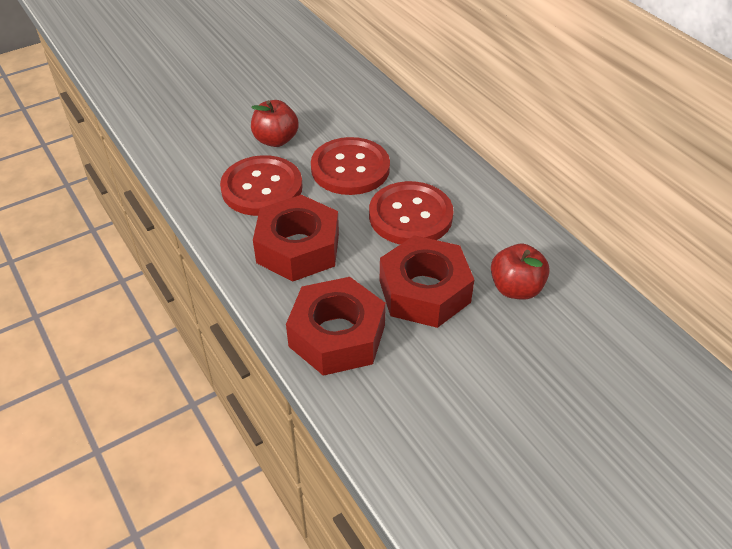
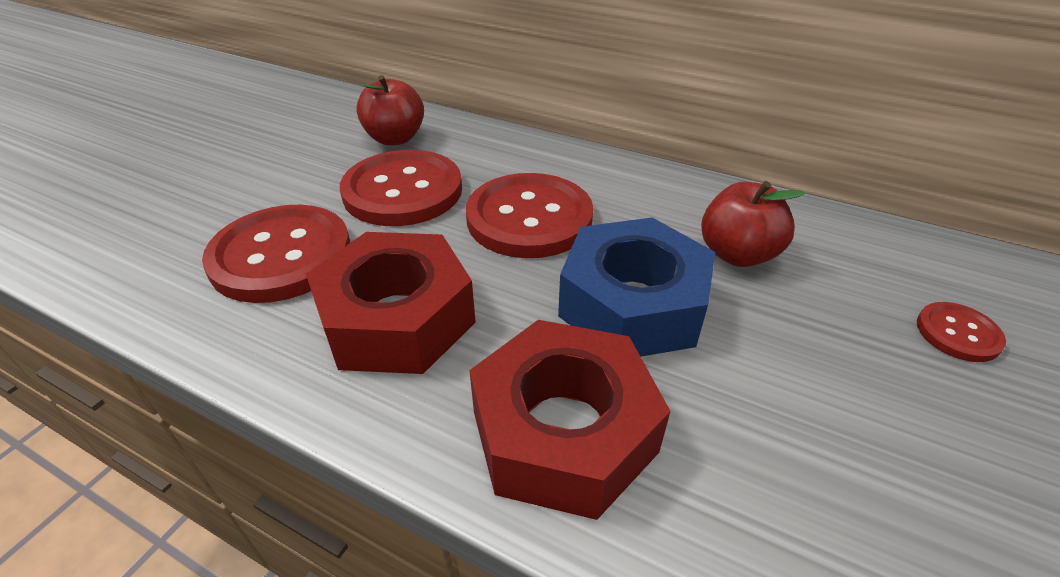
camera: 30 degrees left, 5 degrees down
red apple [251,100,299,147] -> red apple moved to [356,75,424,145]
red nut [380,235,474,328] -> blue nut [558,218,715,357]
none -> red button [917,302,1006,362]

